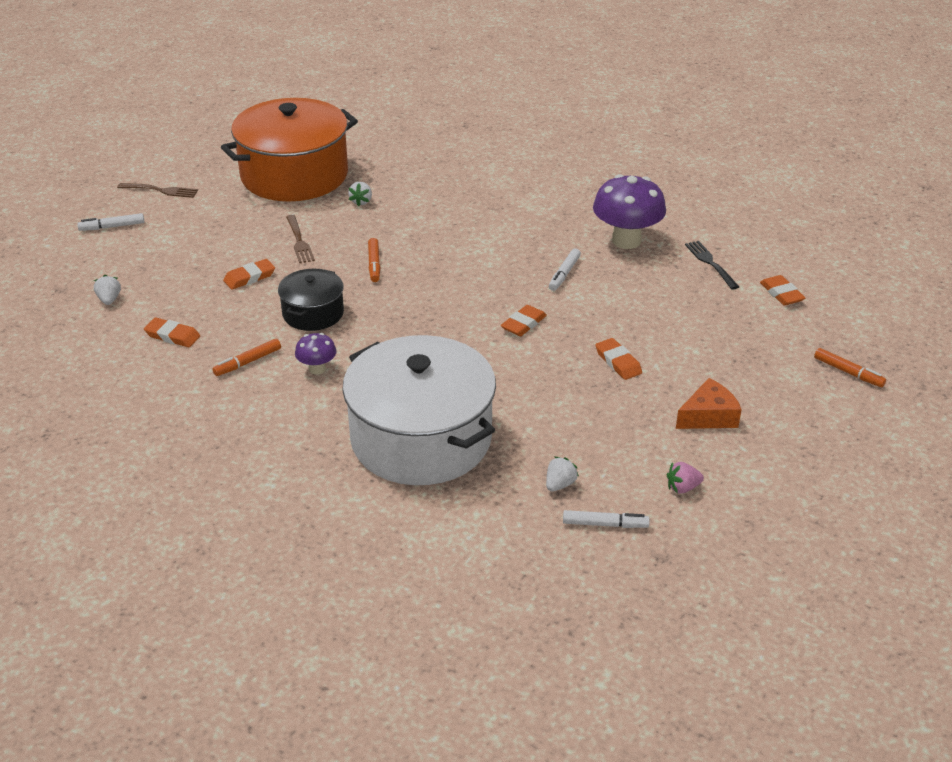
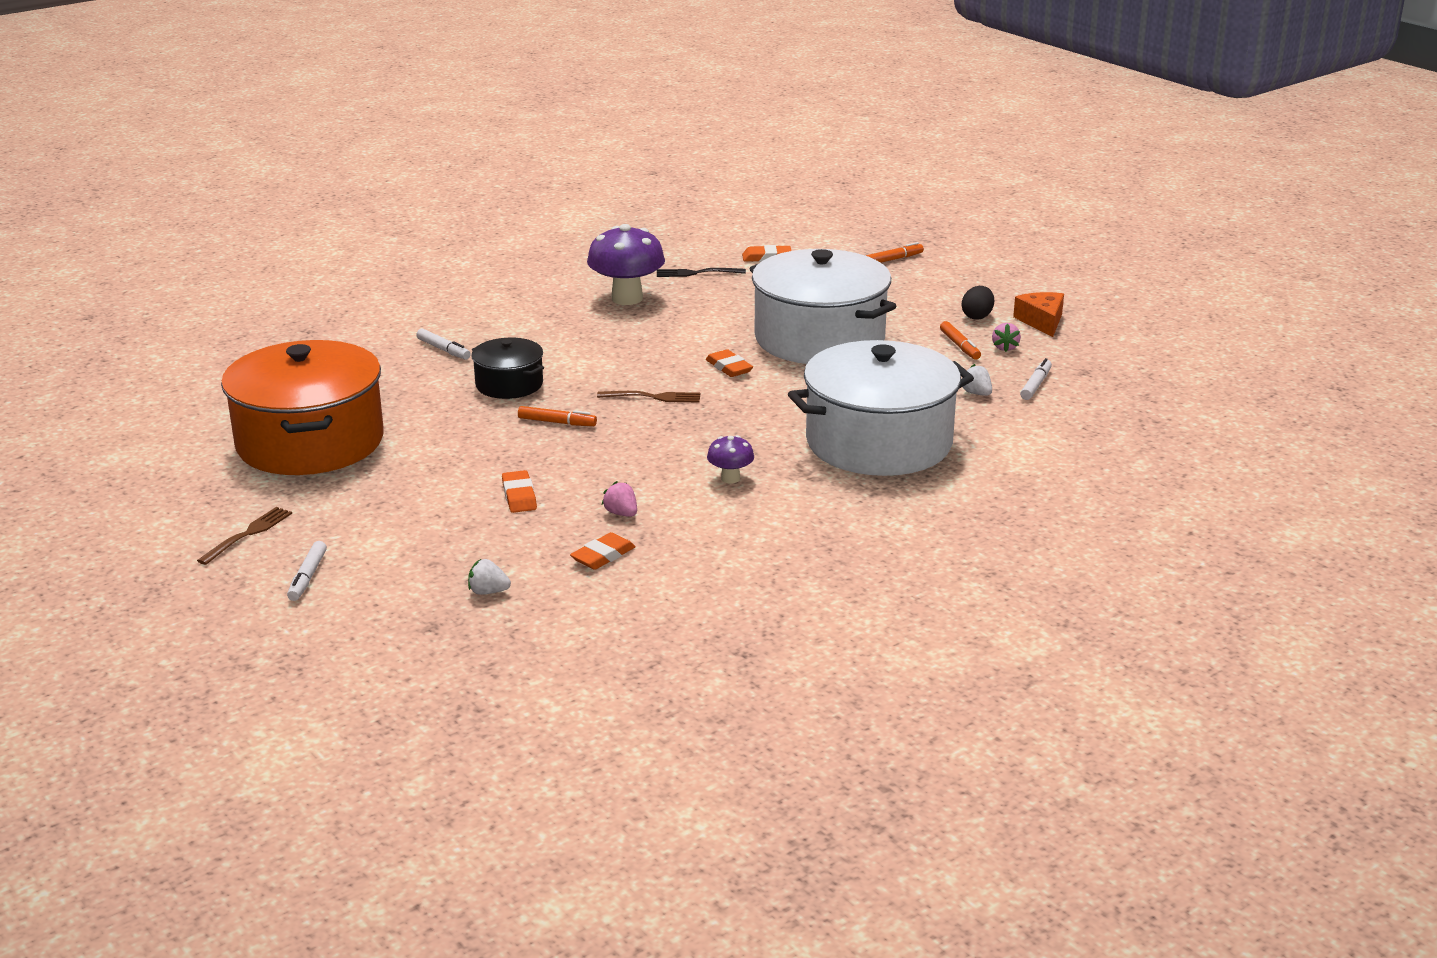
camera: 70 degrees left, 10 degrees down
orange marker [213,339,281,376] -> orange marker moved to [940,321,981,360]
black pot [278,269,344,331] -> black pot moved to [471,338,544,399]
brown fork [286,215,315,263] -> brown fork moved to [597,391,700,403]
white strawberry [348,182,372,206] -> none
white marker [549,248,581,291] -> white marker moved to [416,328,471,360]
orange eraser [595,338,642,380] -> white pot [750,249,896,364]
orange cheese [676,378,742,429] -> orange cheese moved to [1013,292,1064,337]
none -> pink strawberry [602,481,637,517]
none -> black egg [962,286,994,320]

